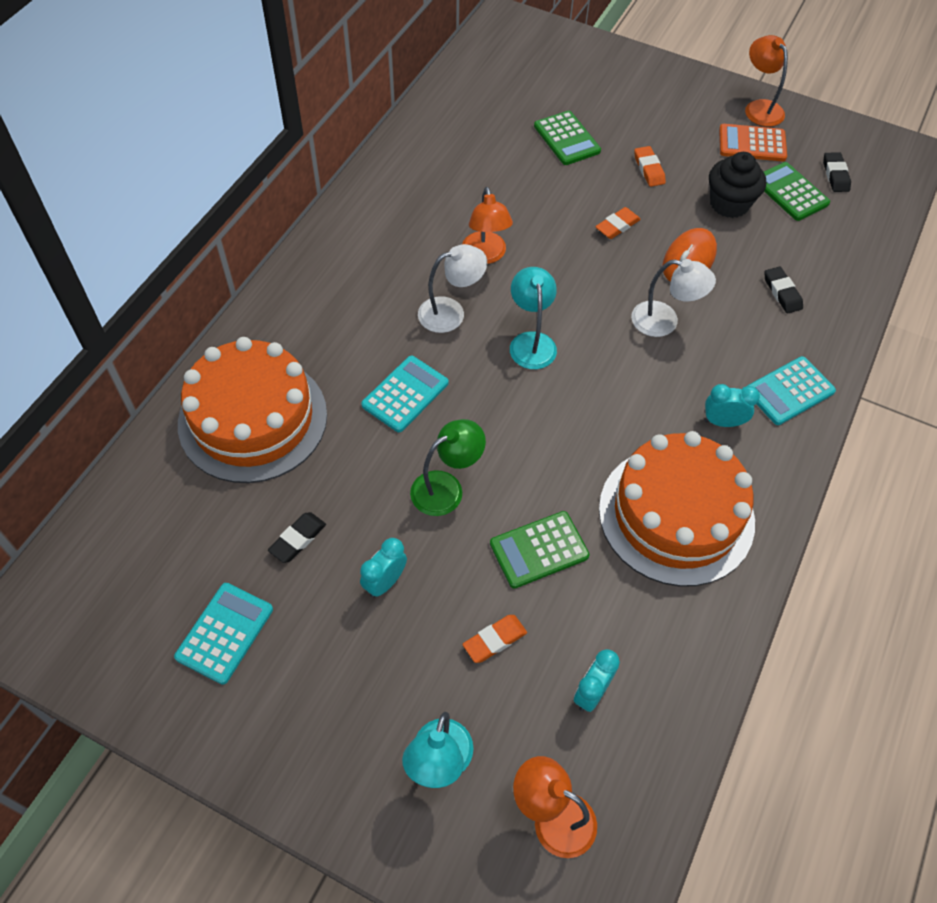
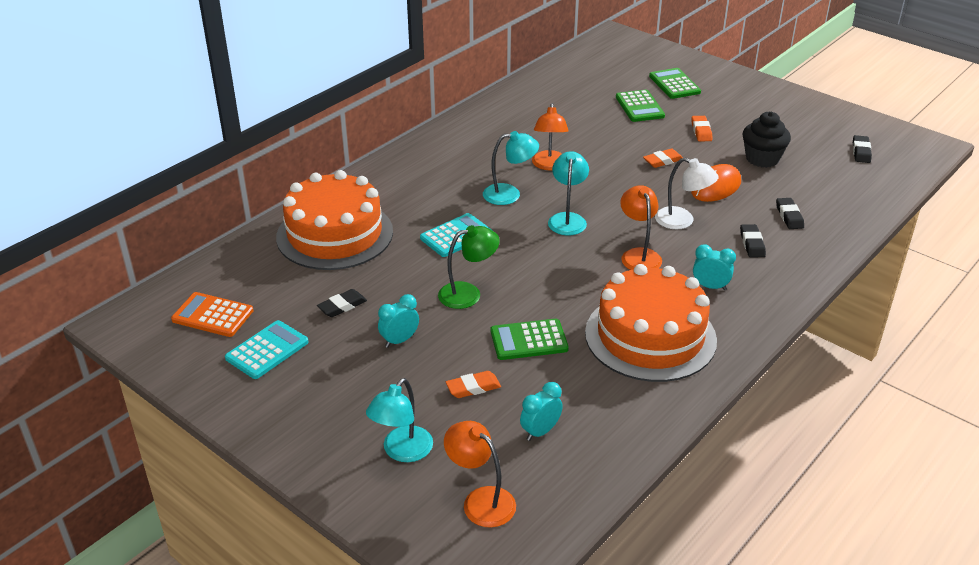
camera: 15 degrees right, 20 degrees down
white lamp [418,244,487,333] -> turquoise lamp [483,131,539,205]
orange calculator [719,124,787,162] -> orange calculator moved to [171,292,254,337]
orange lamp [745,35,788,127] -> orange lamp moved to [620,185,662,270]
turquoise calculator [747,356,836,425] -> none
green calculator [764,162,830,221] -> green calculator moved to [649,68,701,99]
none -> black eraser [740,224,766,257]

